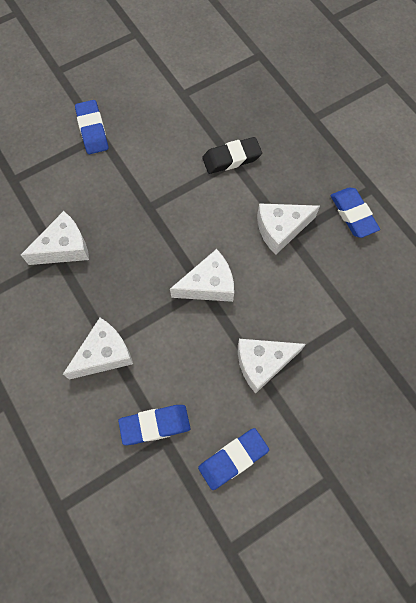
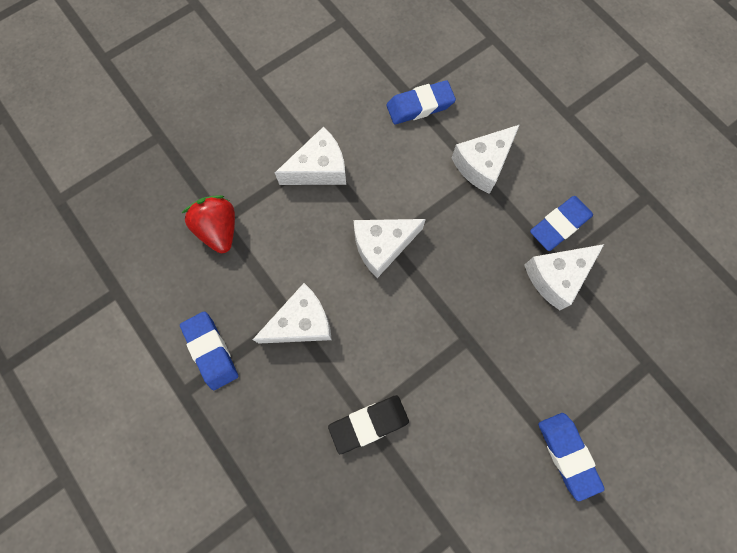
camera: 175 degrees right, 5 degrees up
blue eraser [198,428,269,490] -> blue eraser moved to [530,196,593,251]
none -> red strawberry [182,195,235,253]

